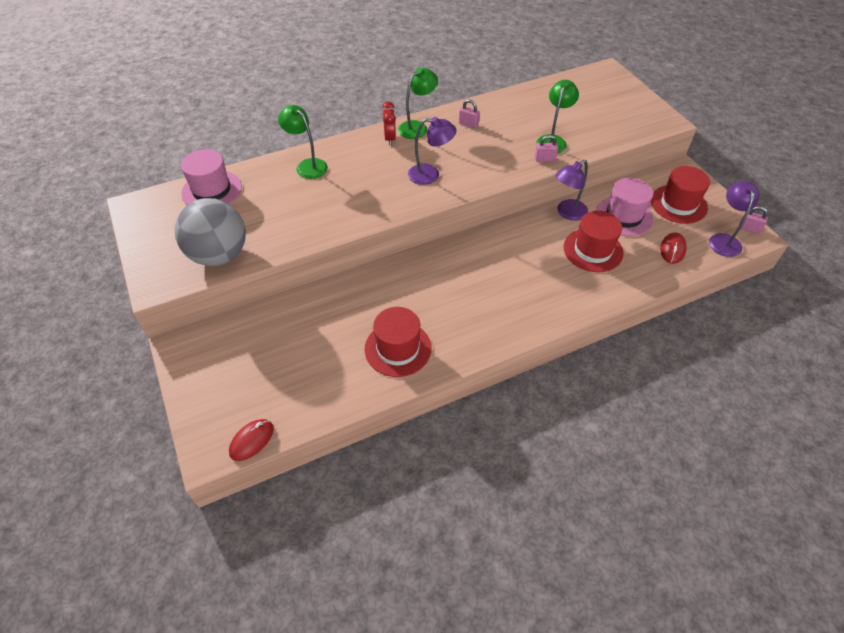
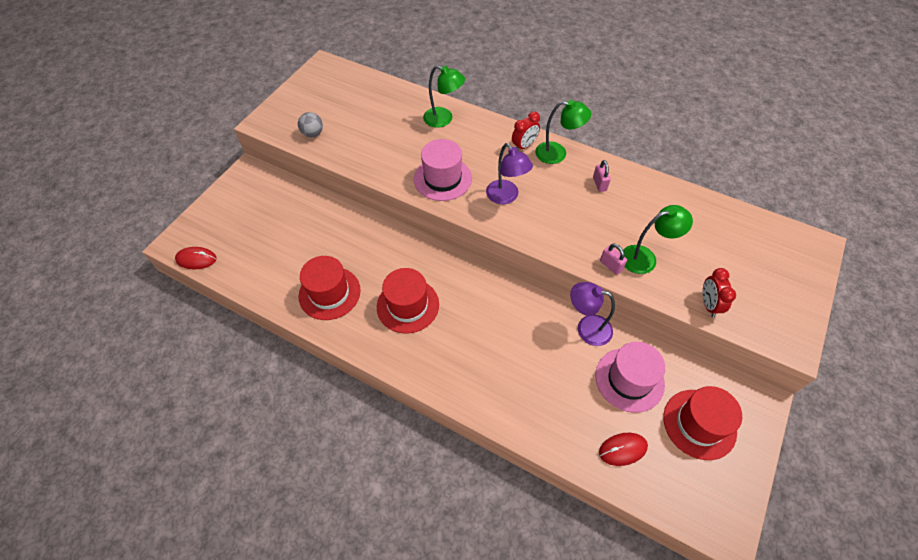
camera: 55 degrees right, 5 degrees up
grey ball [175,198,246,266] -> grey ball [298,112,323,137], size x0.44
pink hat [181,149,242,205] -> pink hat moved to [414,139,472,201]
green lamp [278,105,328,179] -> green lamp turned 105 degrees clockwise [423,65,465,128]
red hat [564,211,624,272] -> red hat moved to [377,268,439,334]
purple lamp [709,181,759,257] -> none
pink padlock [739,206,768,234] -> none
none -> red clock [702,268,736,317]

